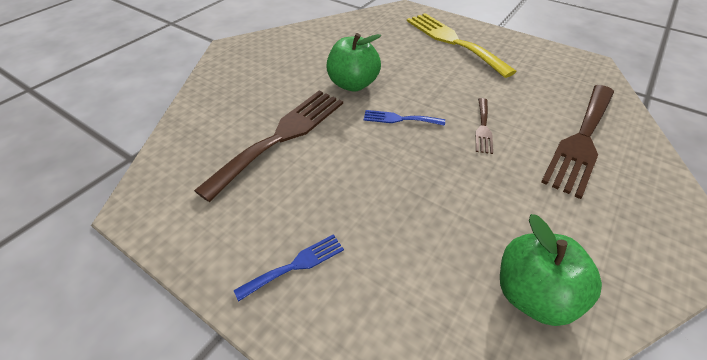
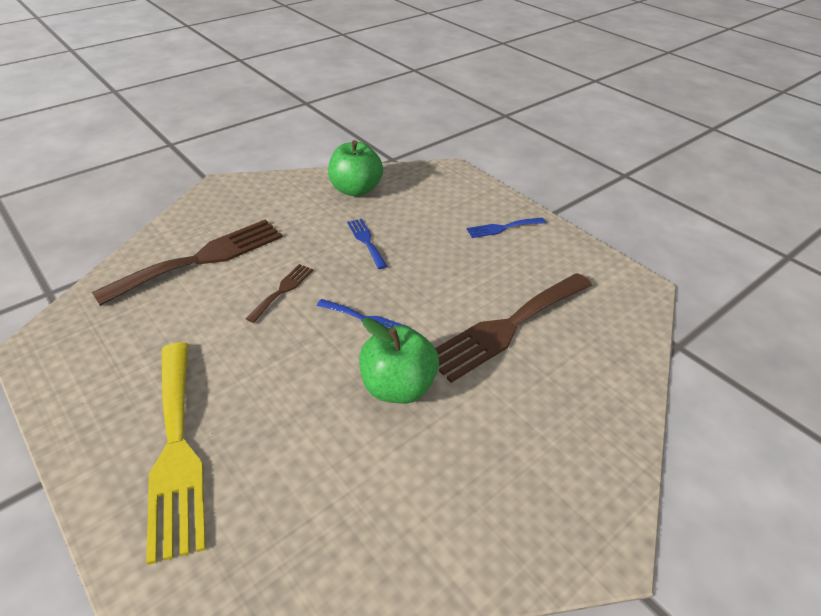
camera: 165 degrees left, 5 degrees down
none -> blue fork [347,219,387,269]

